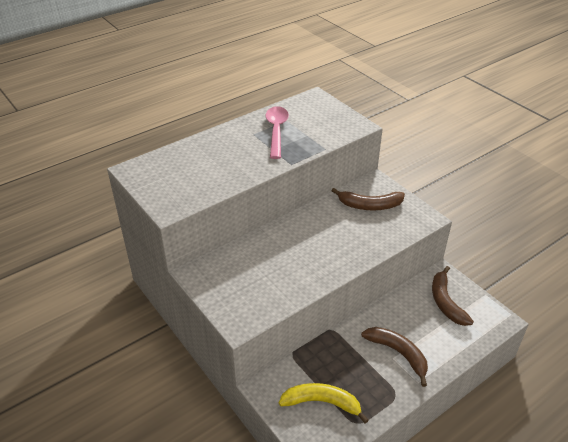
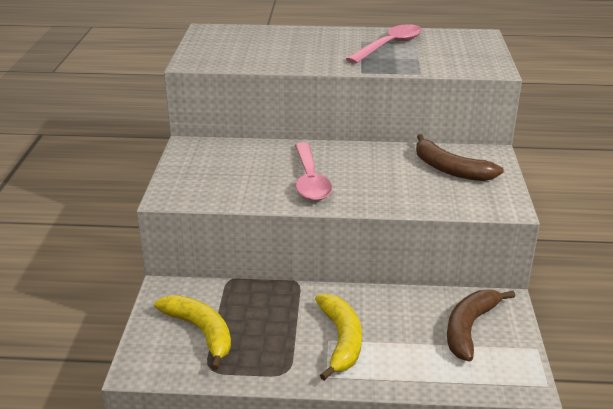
camera: 40 degrees right, 10 degrees down
brown banana [361,327,428,387] -> yellow banana [315,293,362,381]
none -> pink spoon [295,142,332,201]

